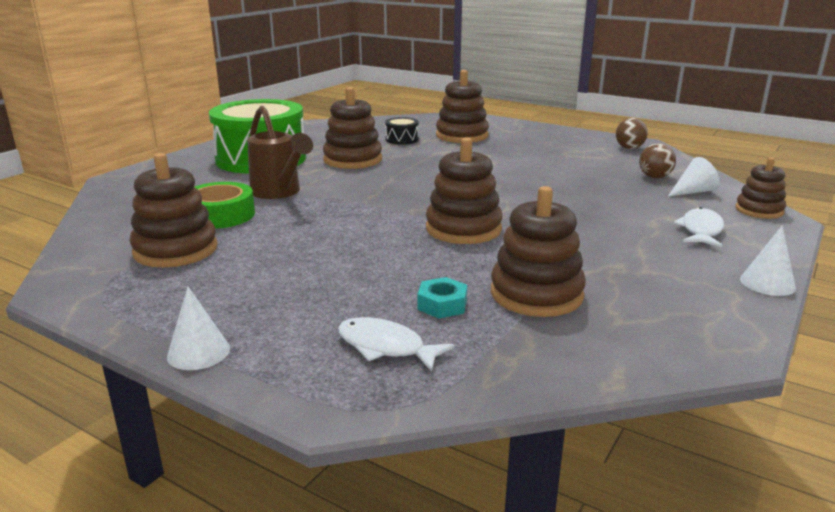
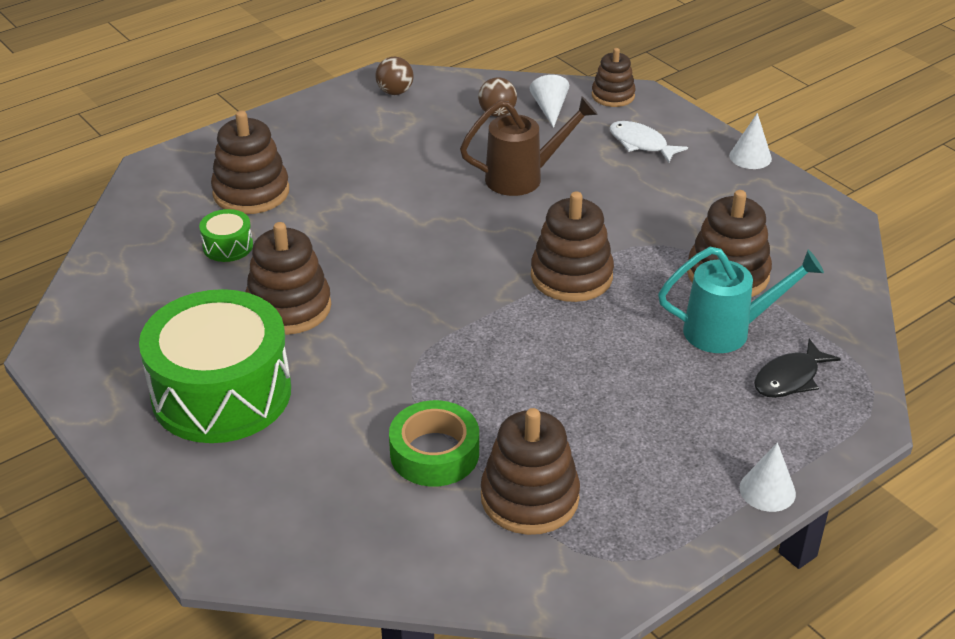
camera: 70 degrees left, 15 degrees up
brown watering can [247,106,313,199] -> brown watering can moved to [460,96,598,196]
white fish [338,317,455,372] -> black fish [754,339,841,398]
black drum [385,117,419,145] -> green drum [199,209,253,262]
turquoise nut [417,277,467,318] -> turquoise watering can [658,247,824,353]

